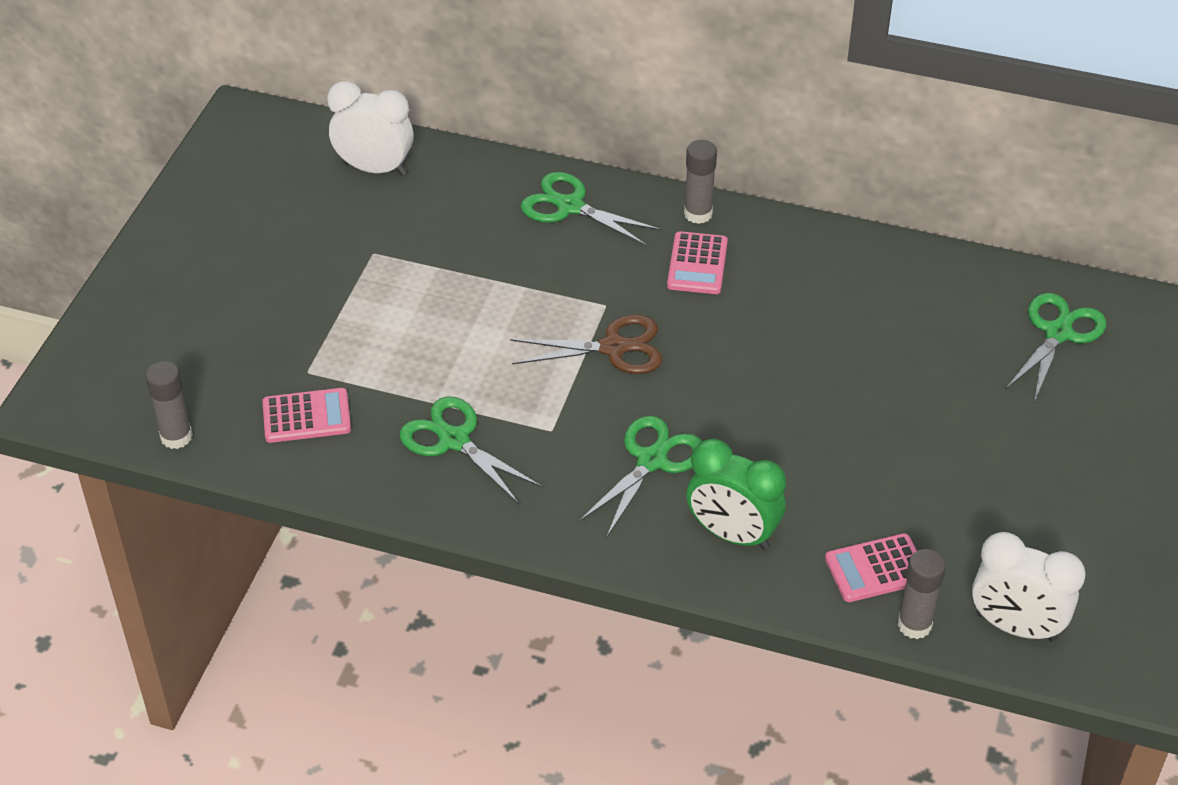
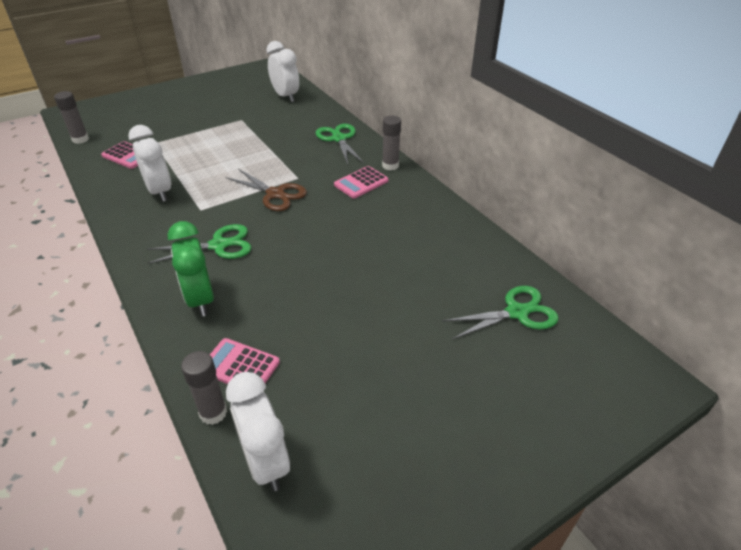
camera: 40 degrees right, 5 degrees down
green scissors [400,396,542,504] -> white clock [128,125,171,202]

